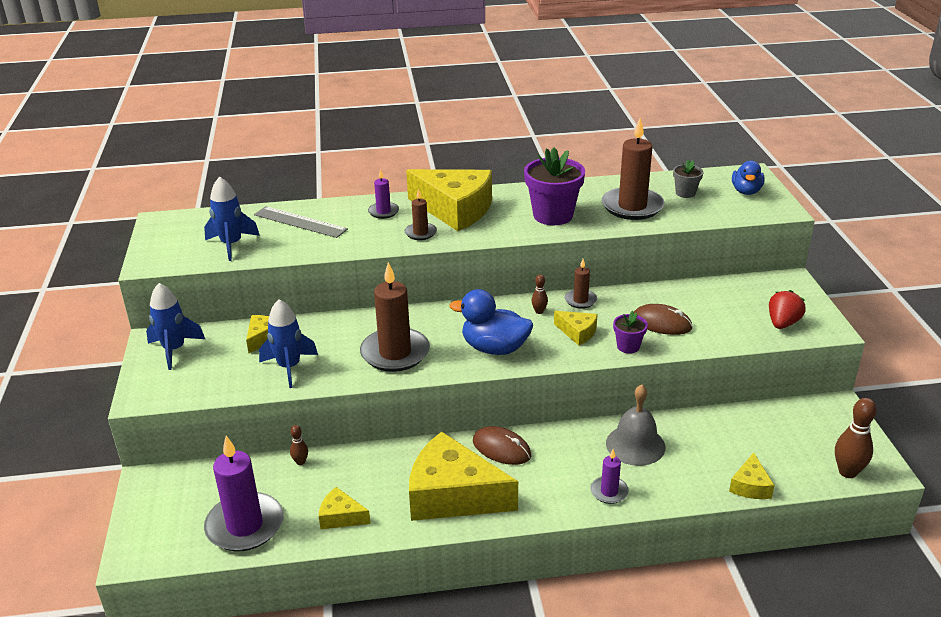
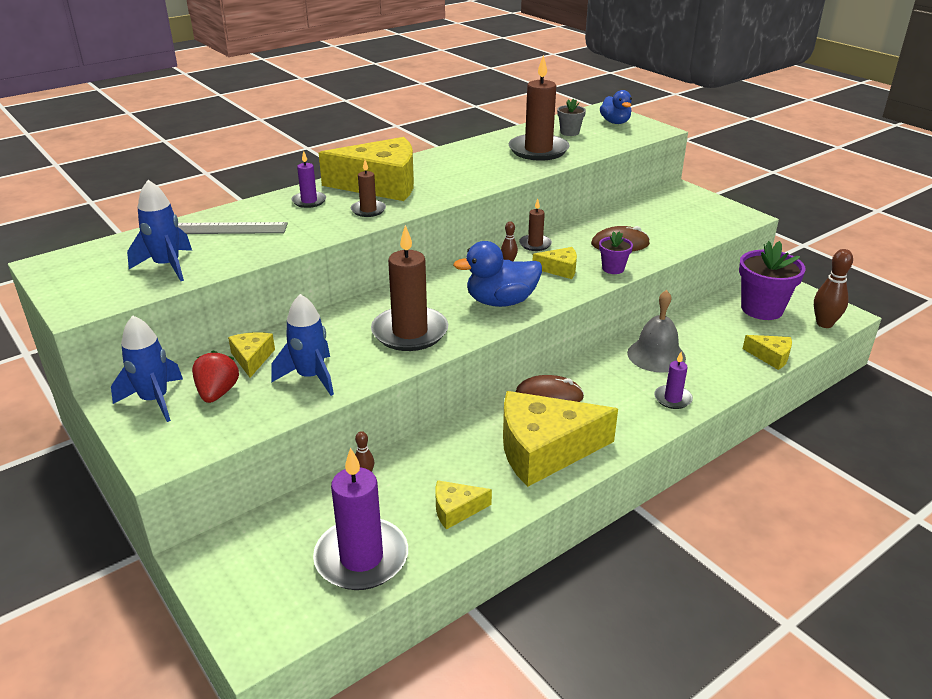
camera: 30 degrees left, 0 degrees up
purple flower pot [524,147,585,225] -> purple flower pot moved to [739,241,805,320]
yellow cheese [729,453,775,499] -> yellow cheese turned 45 degrees counterclockwise [743,335,792,370]
red strawberry [769,290,806,329] -> red strawberry moved to [192,351,239,403]

